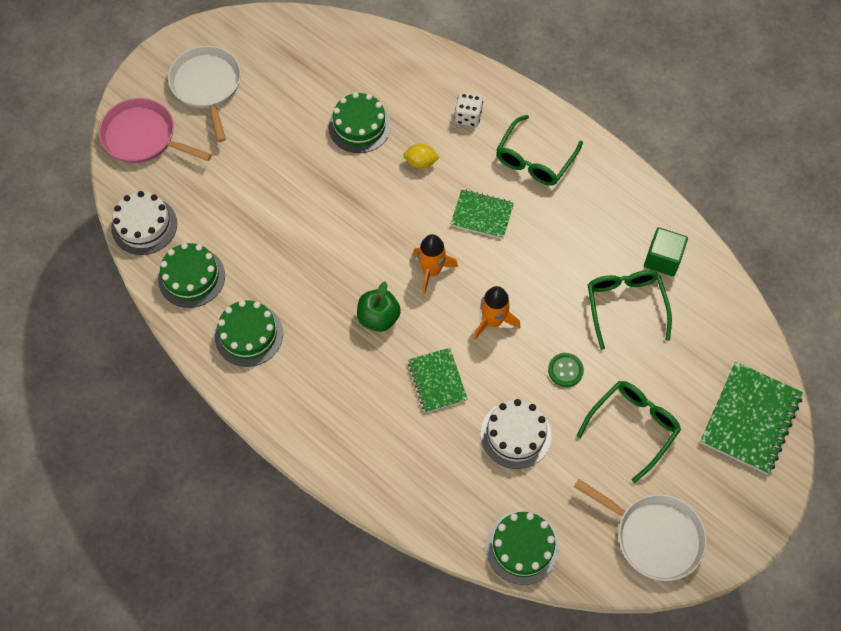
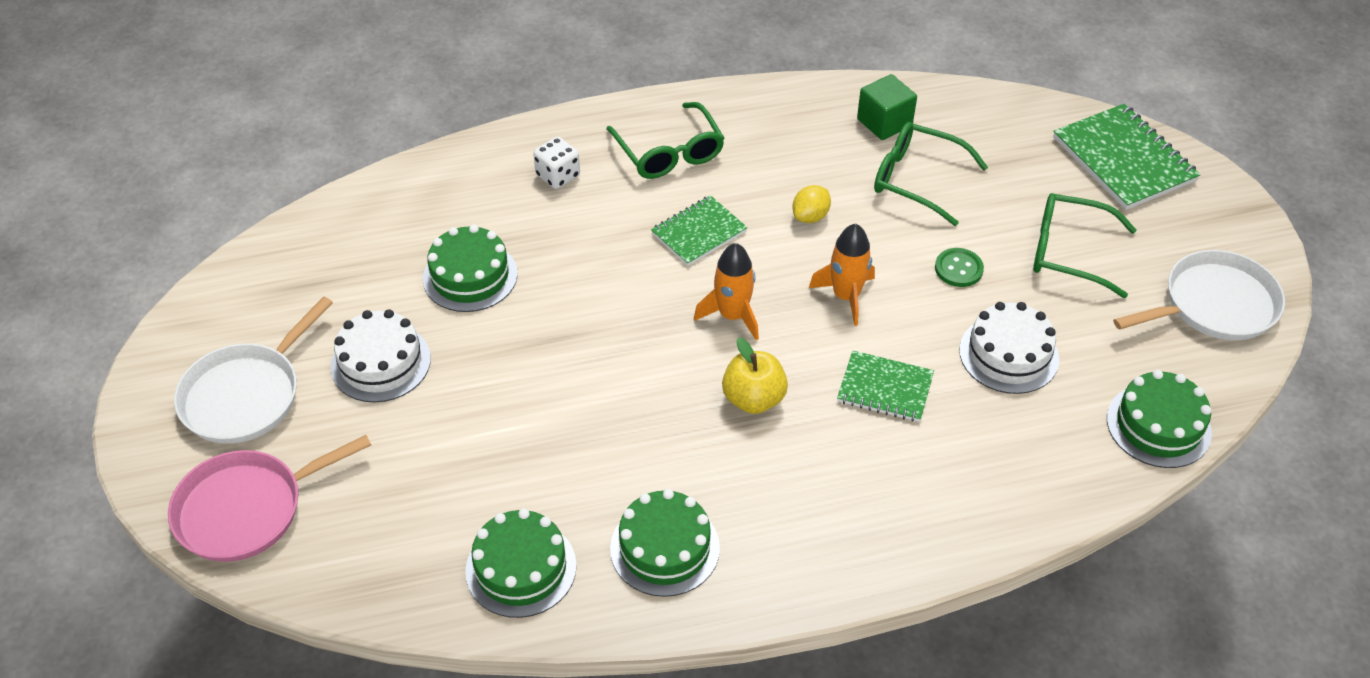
camera: 55 degrees left, 15 degrees down
white cake [111,191,177,255] -> white cake moved to [331,309,431,403]
white pan [168,46,241,142] -> white pan turned 75 degrees counterclockwise [174,296,333,444]
green apple [357,282,401,332] -> yellow apple [722,337,788,414]
yellow lemon [403,144,440,169] -> yellow lemon moved to [792,185,831,223]
green glasses [577,381,681,483] -> green glasses turned 60 degrees counterclockwise [1033,193,1137,298]

